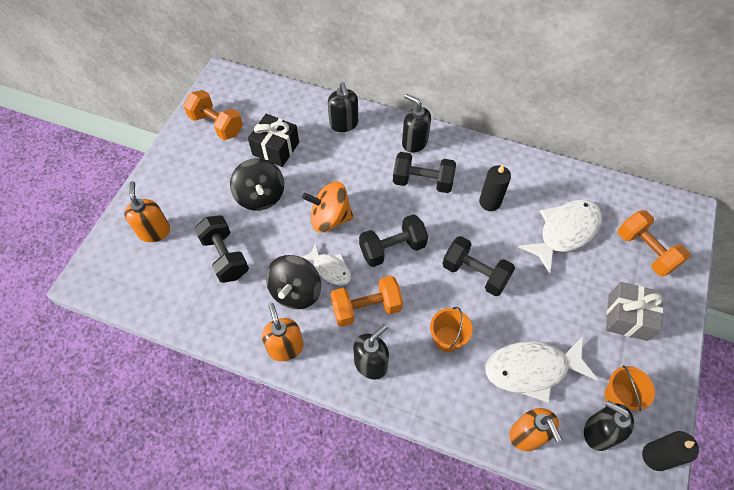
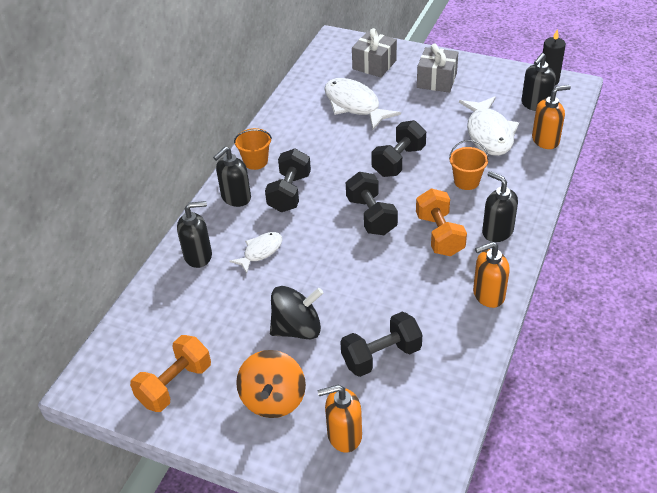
camera: 85 degrees left, 15 degrees down
black gift [248,114,299,167] -> none
black spinning top [266,255,321,309] -> none
orange spinning top [302,181,354,233] -> orange spinning top moved to [236,350,306,418]
white fish [302,243,351,285] -> white fish moved to [229,232,282,273]
black candle [479,164,511,211] -> none
orange bucket [604,365,655,411] -> orange bucket moved to [234,128,272,170]
orange dumbbell [618,210,690,277] -> grey gift [352,28,397,77]

